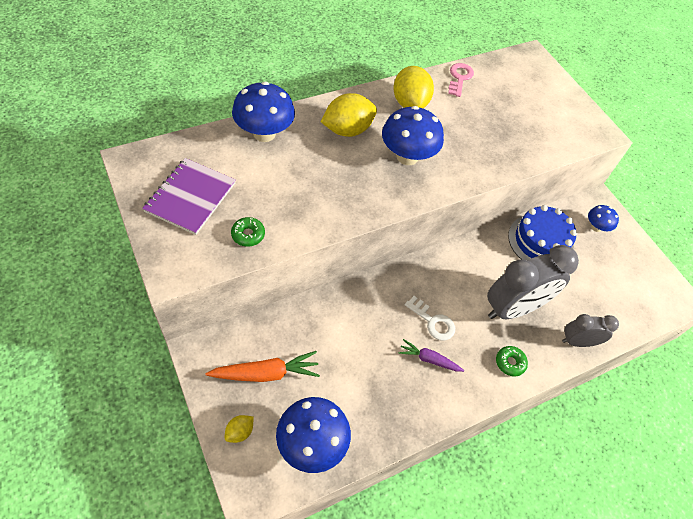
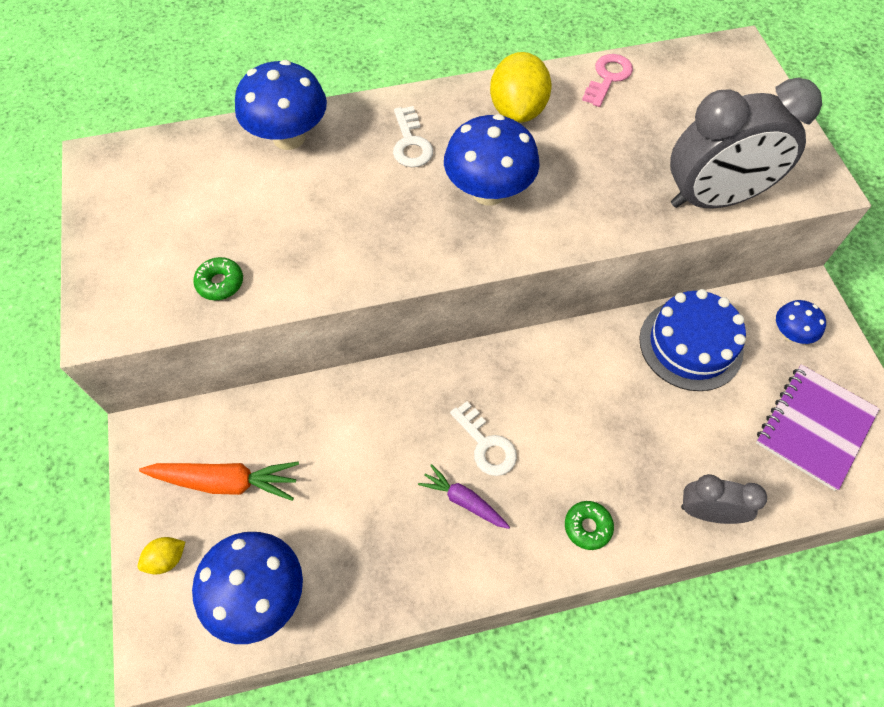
camera: 20 degrees right, 5 degrees up
purple notebook [142,158,236,235] -> purple notebook moved to [756,364,879,491]
yellow lemon [321,93,377,137] -> white key [393,106,433,167]
grey clock [487,245,579,319] -> grey clock moved to [670,78,822,208]

